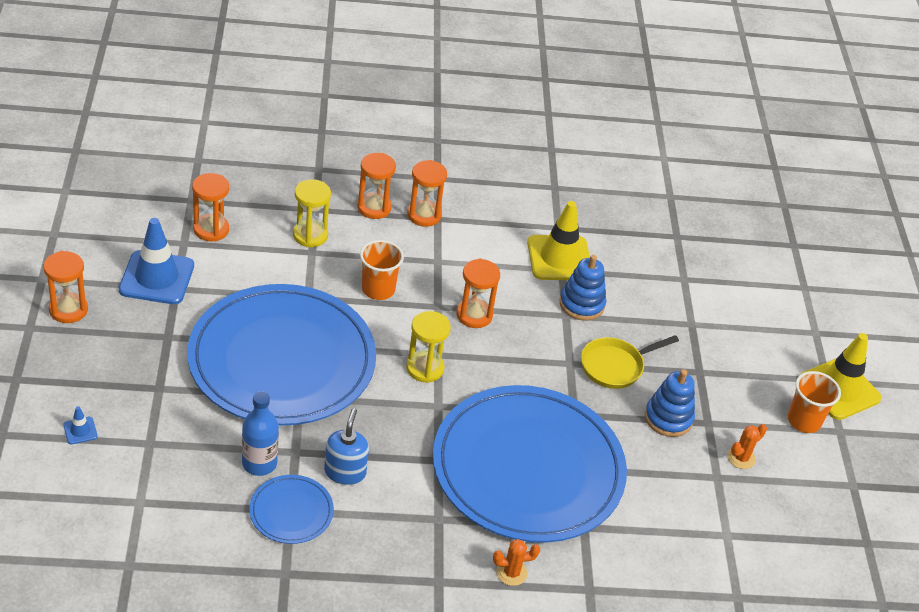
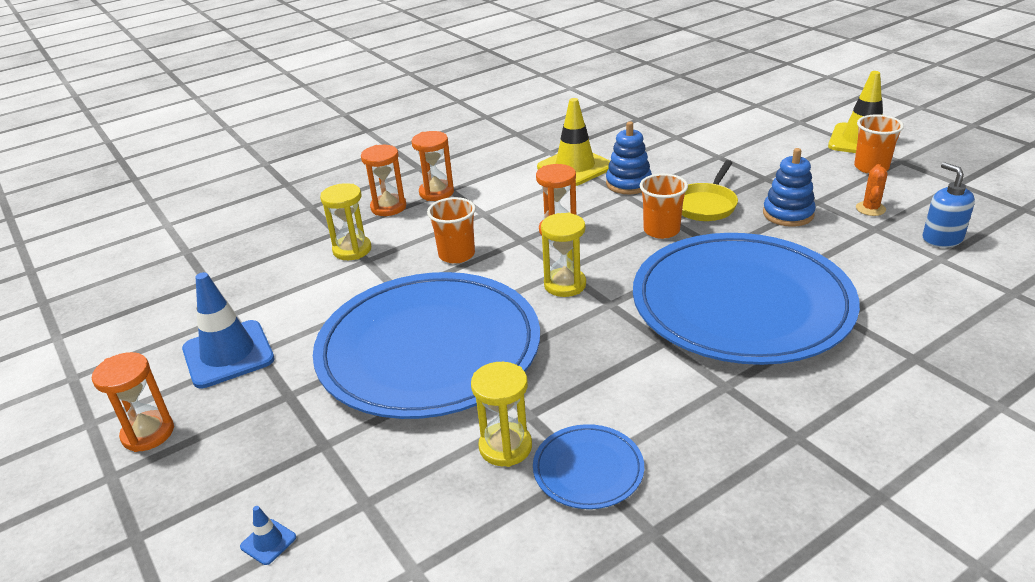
camera: 25 degrees left, 10 degrees down
orange hourglass [192,173,229,241] -> none
blue bottle [242,391,279,476] -> yellow hourglass [471,362,532,467]
blue soap dispenser [324,408,369,485] -> blue soap dispenser moved to [922,162,975,248]
orange cactus [493,539,540,586] -> none
none -> orange cup [639,173,688,239]

